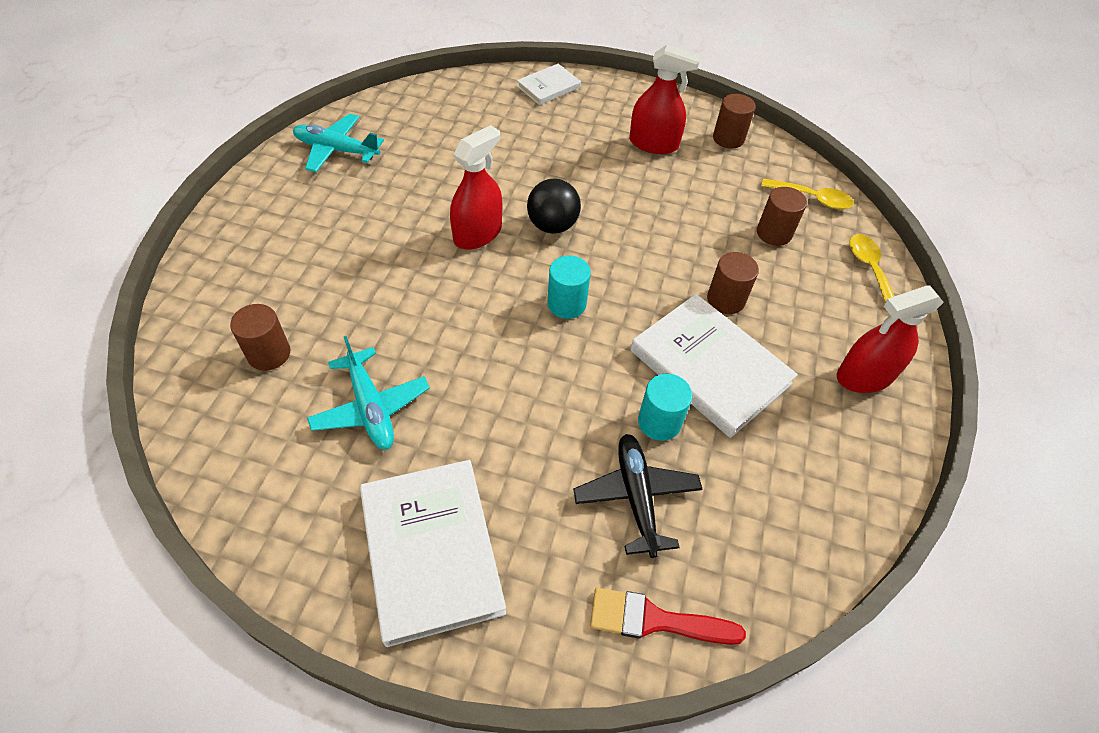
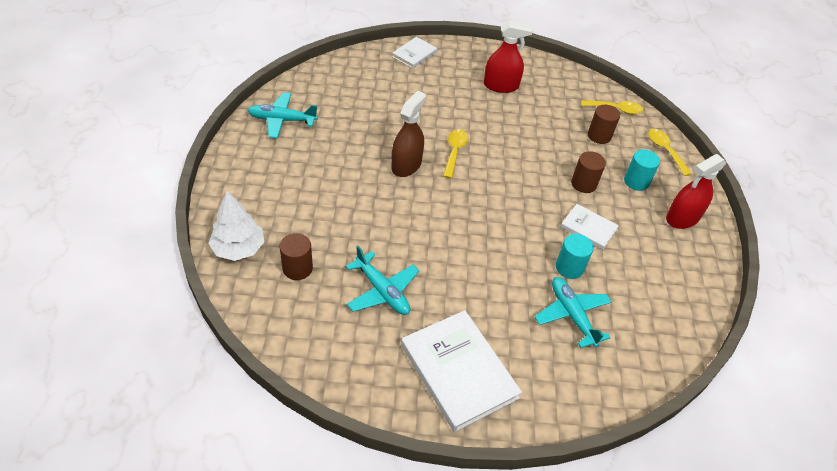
camera: 15 degrees left, 5 degrees down
red spray bottle [450,125,502,250] -> brown spray bottle [392,91,426,177]
black ball [527,179,581,234] -> yellow spoon [443,129,468,178]
turquoise cylinder [547,256,591,319] -> turquoise cylinder moved to [624,149,660,191]
black plane [573,434,703,558] -> turquoise plane [534,277,611,348]
red brush [590,588,746,645] -> none
white book [630,294,798,438] -> white book [561,204,619,250], size x0.53
brown cylinder [713,94,756,149] -> none
none -> white tree [208,191,264,261]

